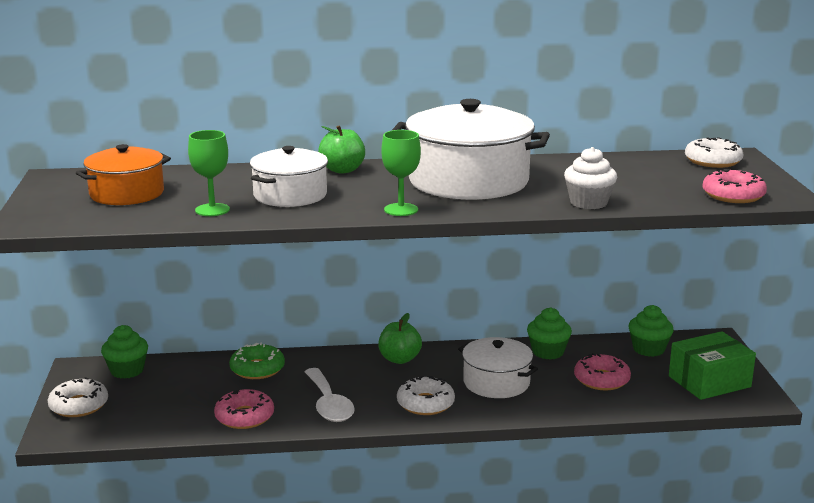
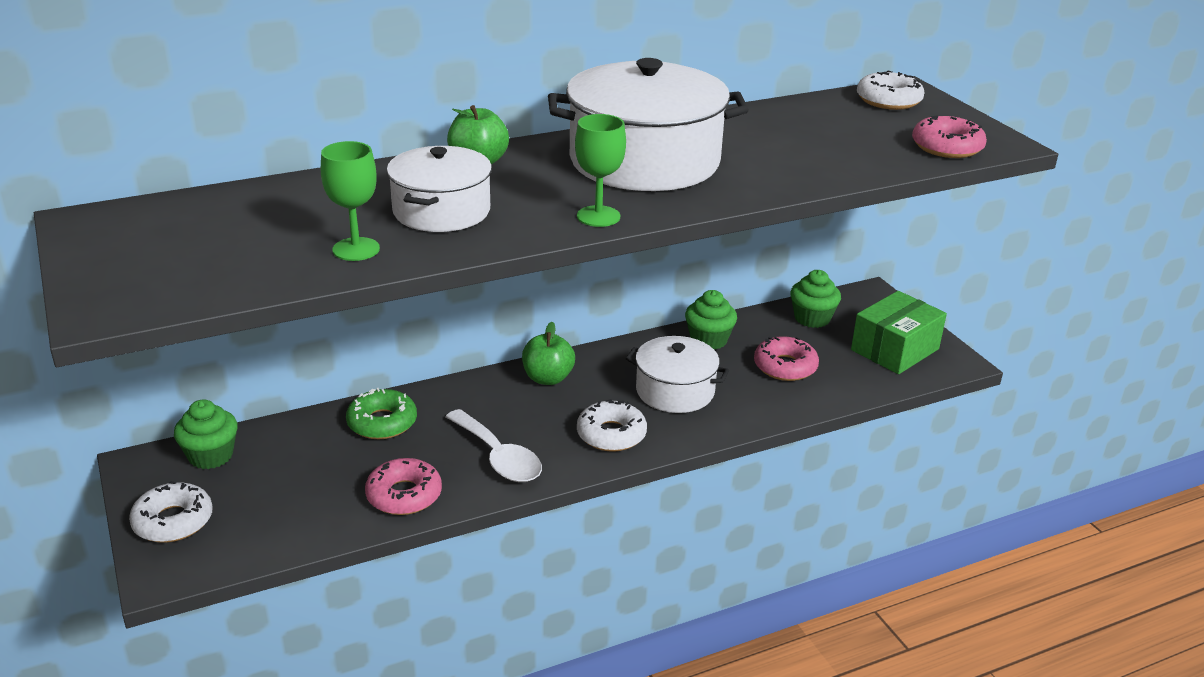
camera: 20 degrees left, 10 degrees up
orange pot [76,144,171,205] -> none
white cupcake [564,147,617,209] -> none

